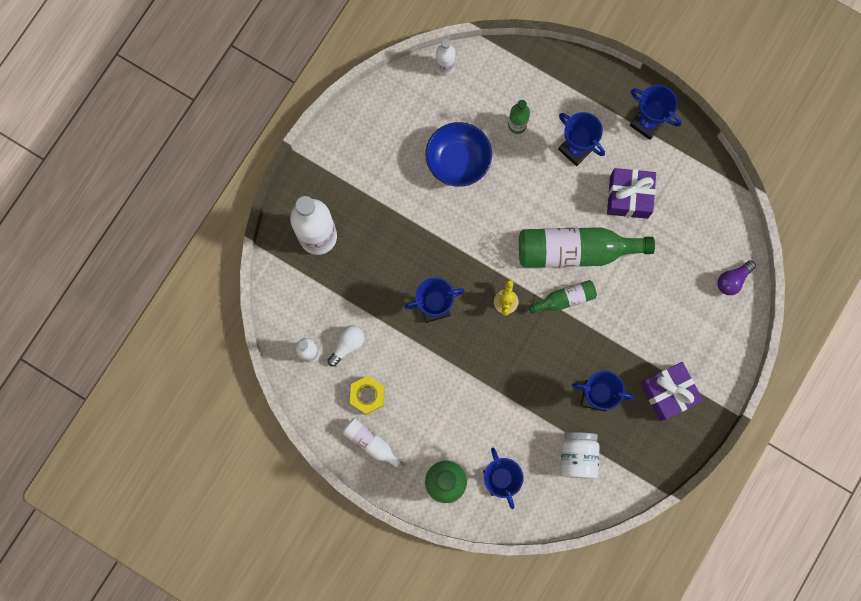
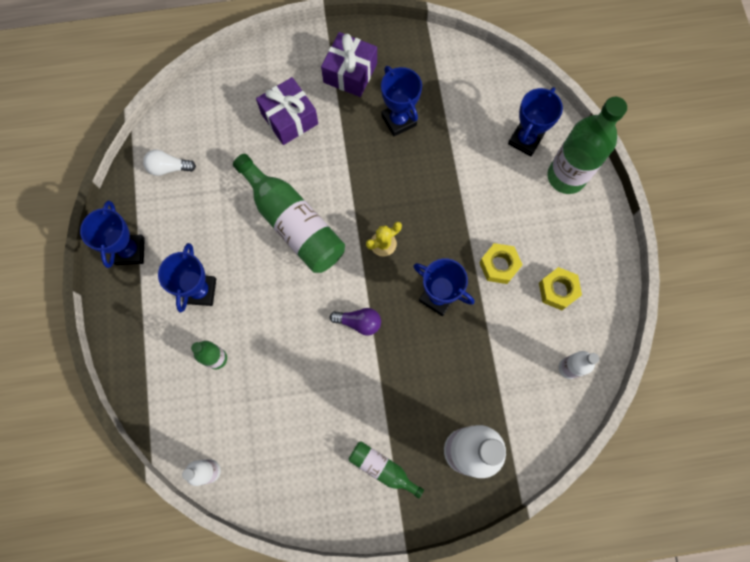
camera: 130 degrees left, 5 degrees down
white light bulb [327,326,364,367] -> white light bulb moved to [143,150,196,176]
white bottle [343,418,405,471] -> none
blue bowl [426,122,492,187] -> none
green bottle [529,280,597,314] -> green bottle moved to [348,441,424,499]
white jar [561,432,600,479] -> none
purple gift [607,168,656,219] -> purple gift moved to [256,77,318,145]
purple light bulb [717,260,756,295] -> purple light bulb moved to [329,308,381,336]
none -> yellow nut [479,243,523,284]

